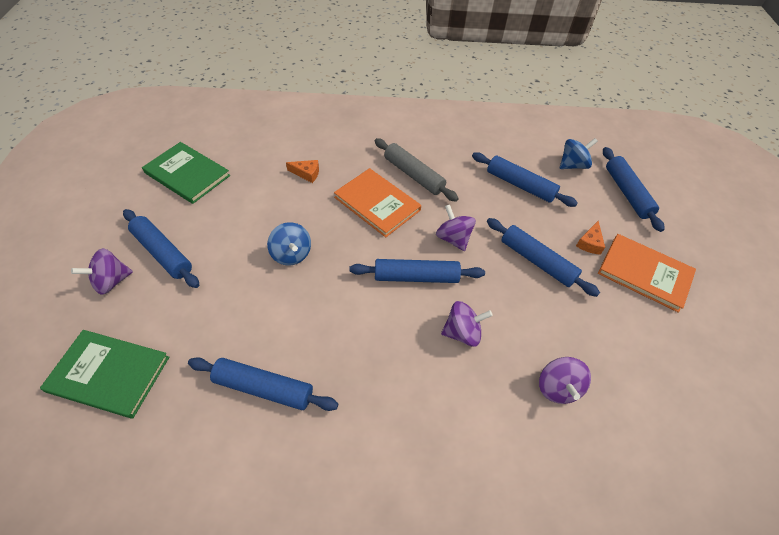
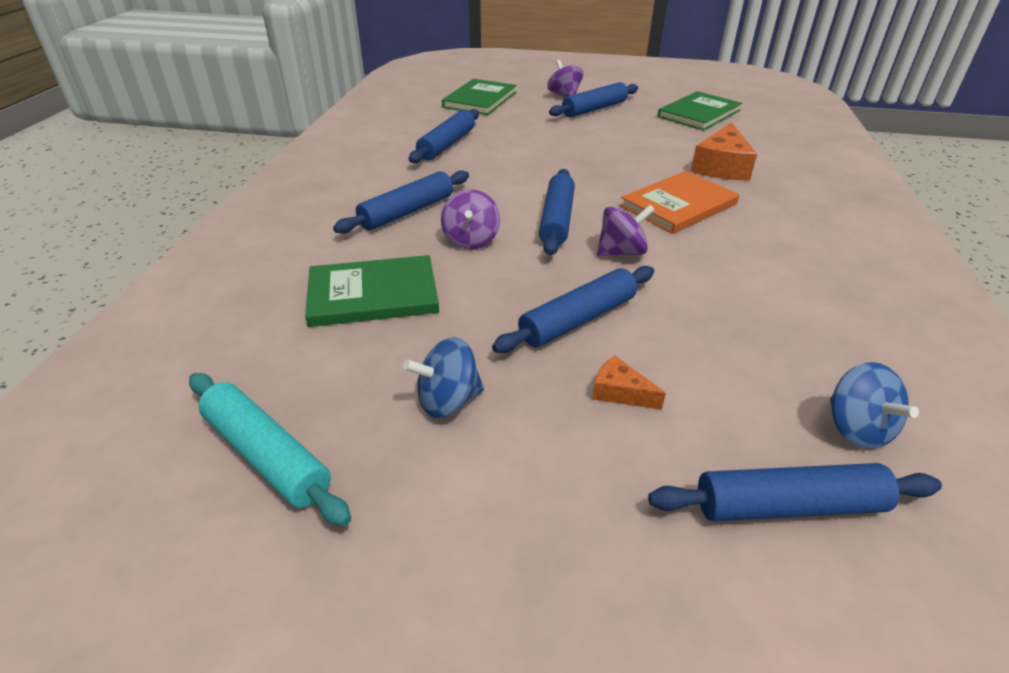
camera: 100 degrees right, 15 degrees down
blue spinning top [267,222,311,266] -> blue spinning top moved to [403,337,484,418]
orange cheese [286,160,319,183] -> orange cheese [691,122,757,181], size x1.97
grey rolling pin [375,138,459,202] -> none
blue rolling pin [472,152,578,207] -> blue rolling pin moved to [333,170,469,234]
purple spinning top [539,357,591,404] -> green book [305,255,439,327]
orange book [598,234,696,313] -> none
none -> turquoise rolling pin [189,373,351,527]

